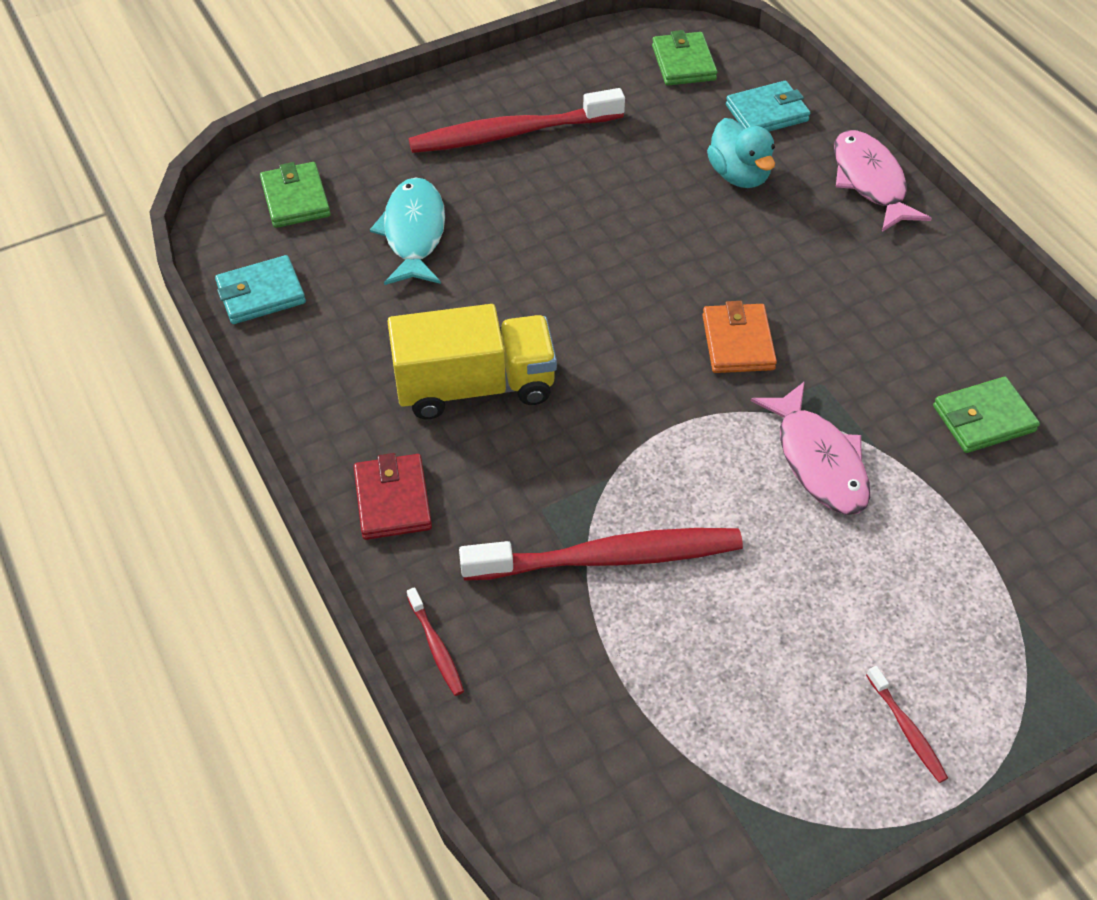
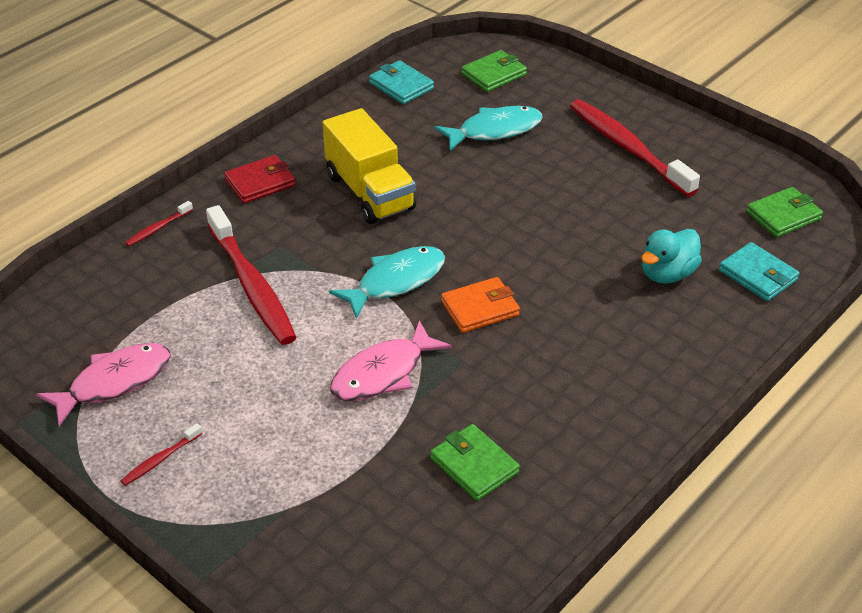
camera: 70 degrees right, 10 degrees down
pink fish [834,130,932,232] -> pink fish moved to [36,343,171,426]
none -> turquoise fish [329,246,445,319]

